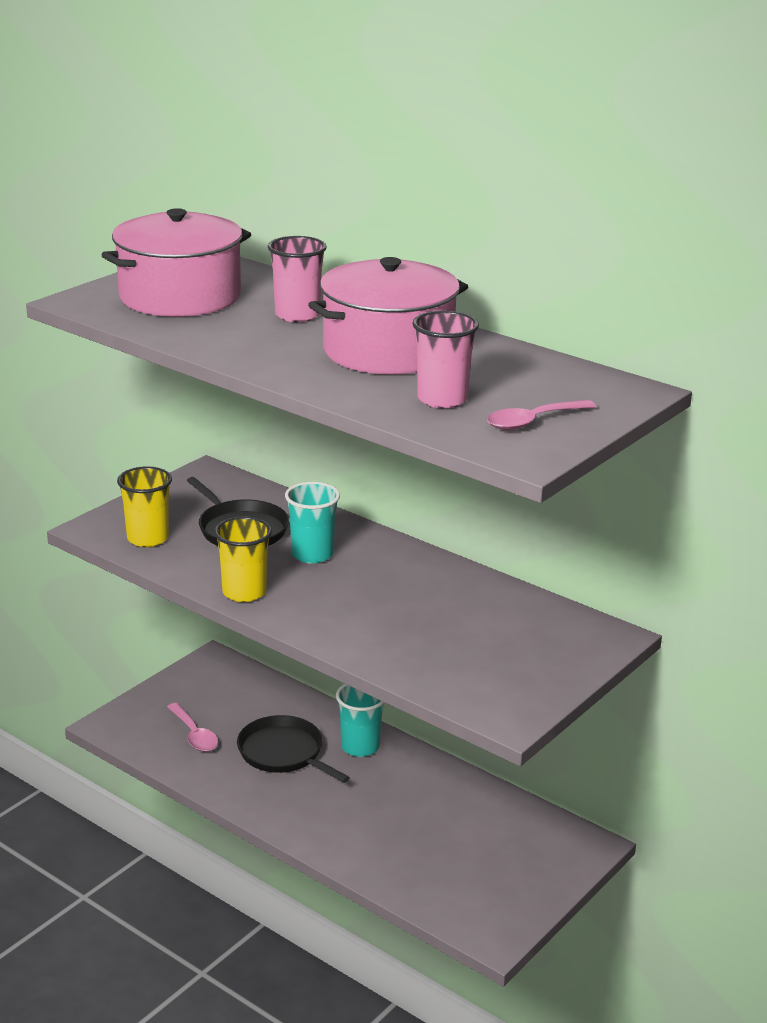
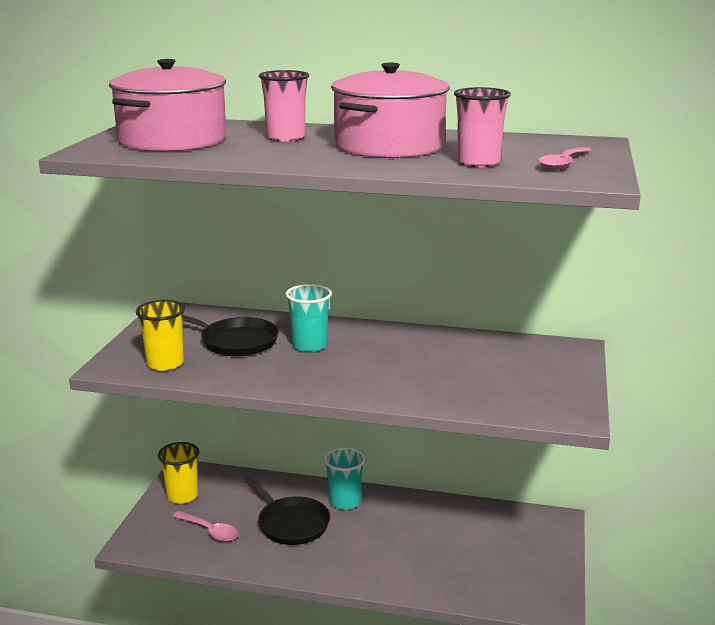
camera: 25 degrees left, 5 degrees down
yellow cup [214,516,272,602] -> yellow cup moved to [158,442,199,504]
black pan [237,715,350,783] -> black pan turned 150 degrees counterclockwise [245,478,330,545]

